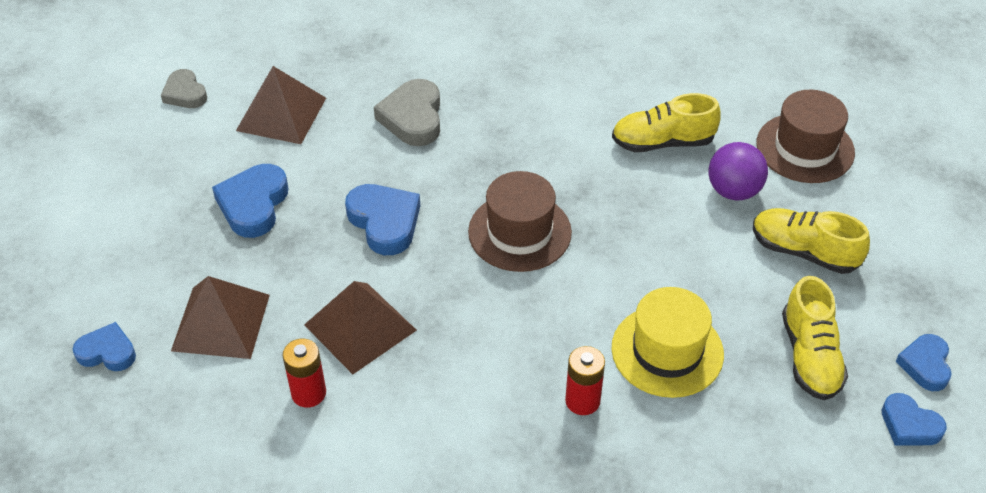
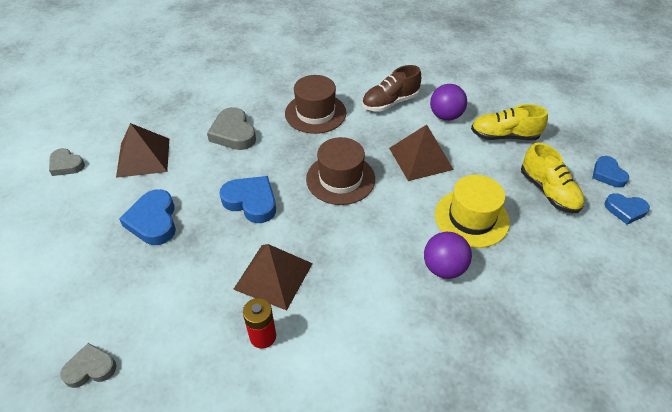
camera: 25 degrees left, 0 degrees up
blue heart [73,322,136,371] -> grey heart [60,343,116,388]
brown pyramid [171,276,270,359] -> brown pyramid moved to [389,125,454,181]
red battery [565,346,605,415] -> purple ball [424,232,472,279]
yellow shoe [612,93,721,152] -> brown shoe [362,65,421,112]
brown hat [756,90,855,183] -> brown hat moved to [285,75,346,134]

